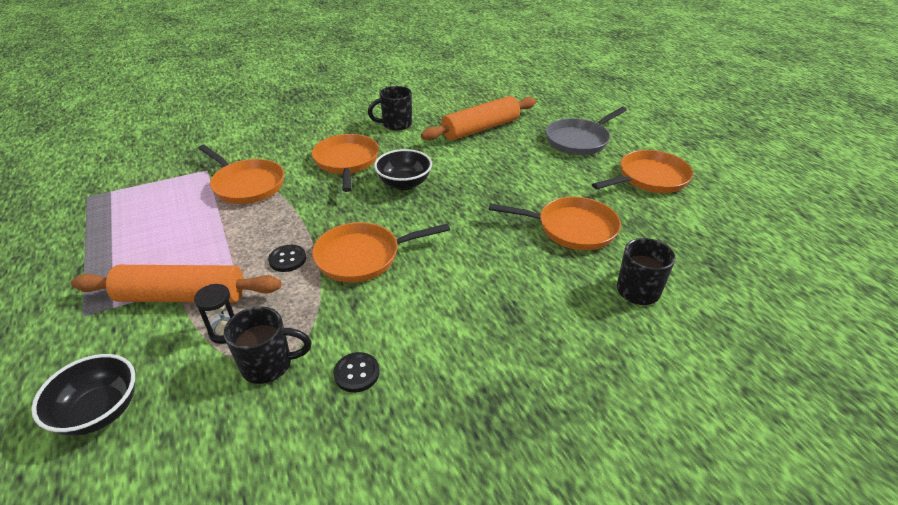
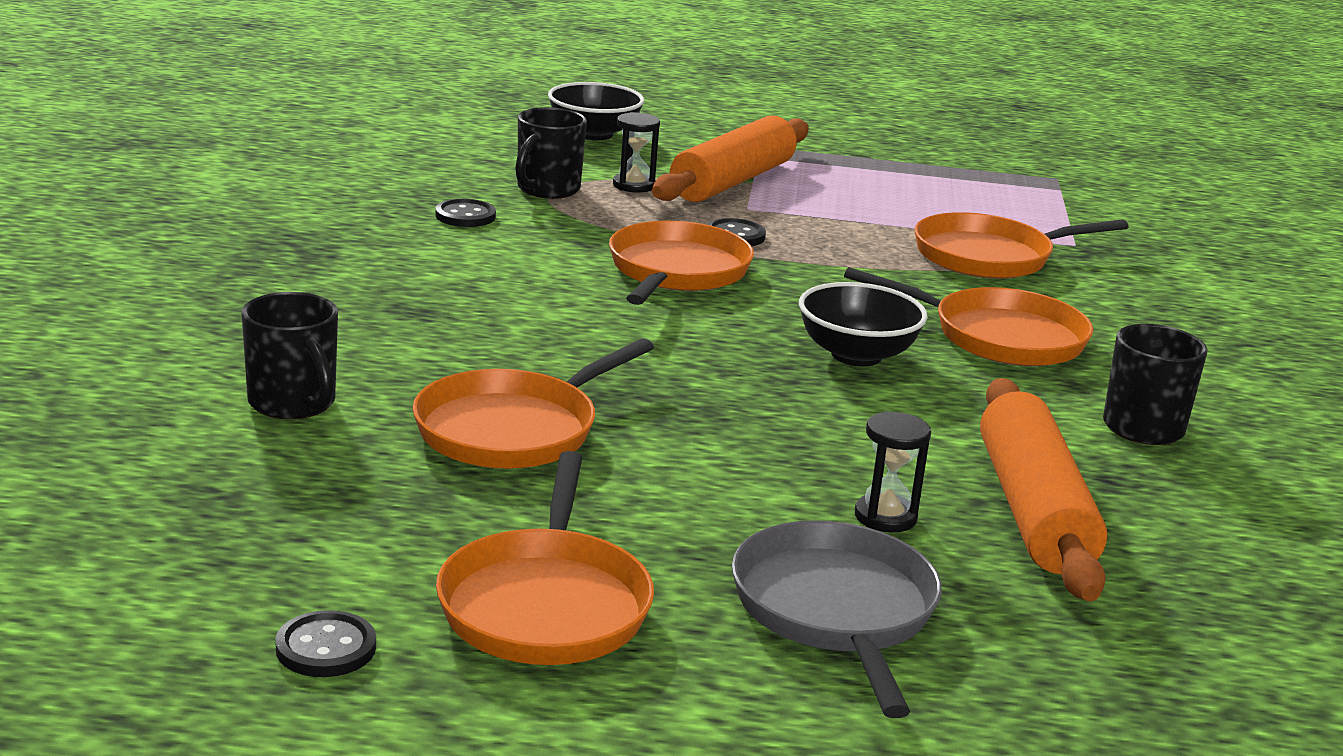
camera: 120 degrees right, 15 degrees down
none -> black button [275,610,376,677]
none -> black hourglass [855,411,931,532]

